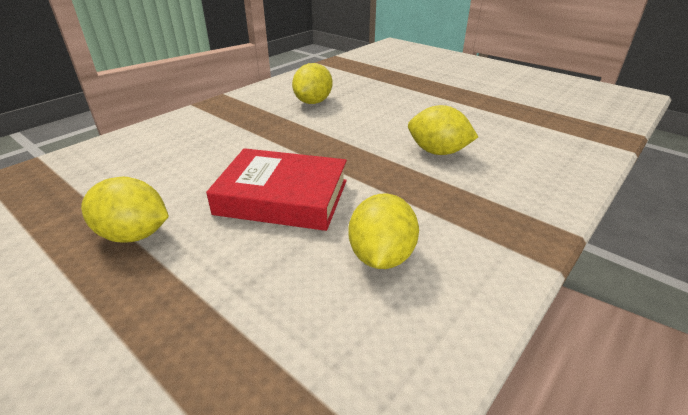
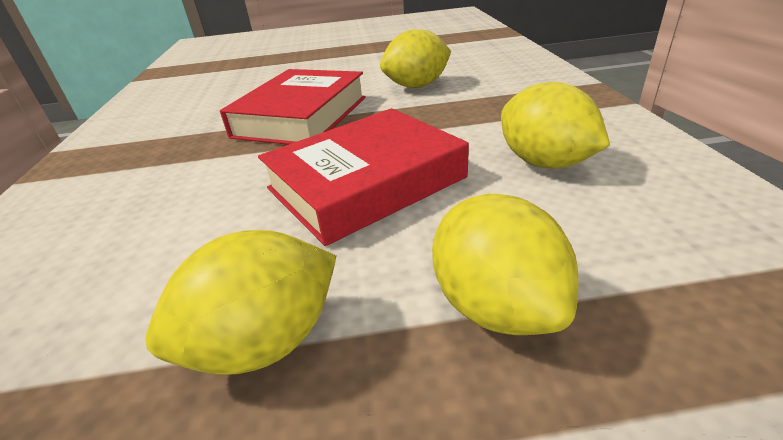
camera: 45 degrees left, 0 degrees up
yellow lemon [292,63,332,104] -> yellow lemon moved to [432,194,579,335]
none -> red book [220,69,366,145]

